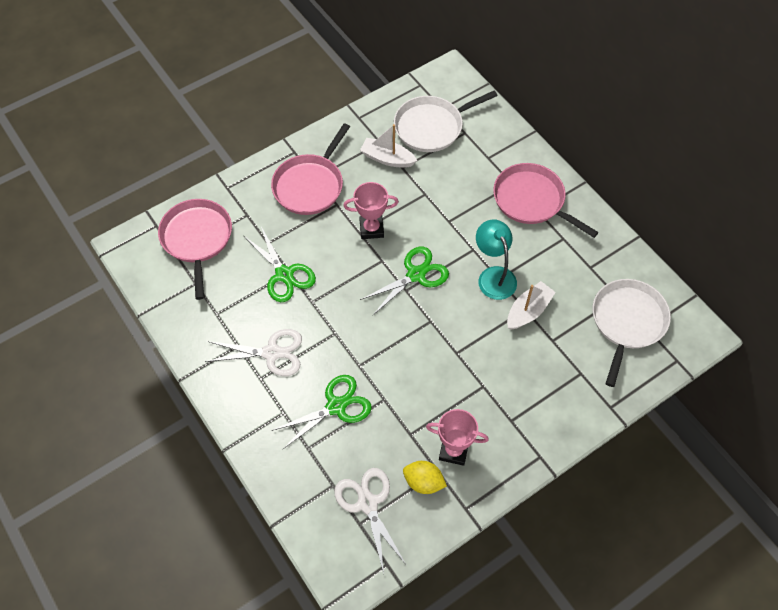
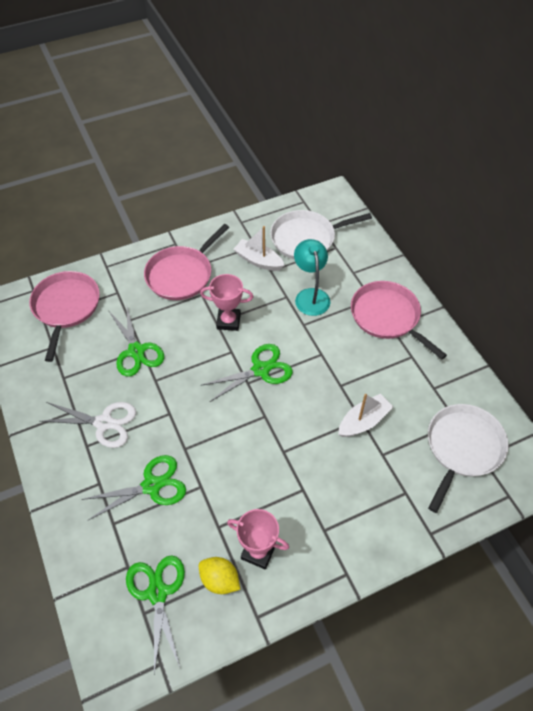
camera: 10 degrees right, 5 degrees down
white scissors [334,468,407,573] -> green scissors [126,555,185,674]
turquoise lamp [476,219,517,300] -> turquoise lamp moved to [294,239,331,316]

